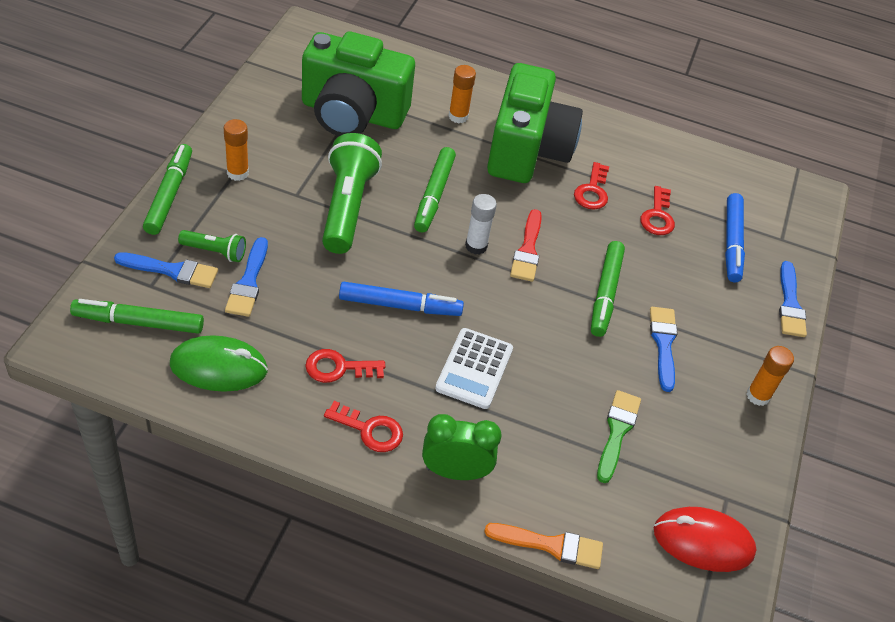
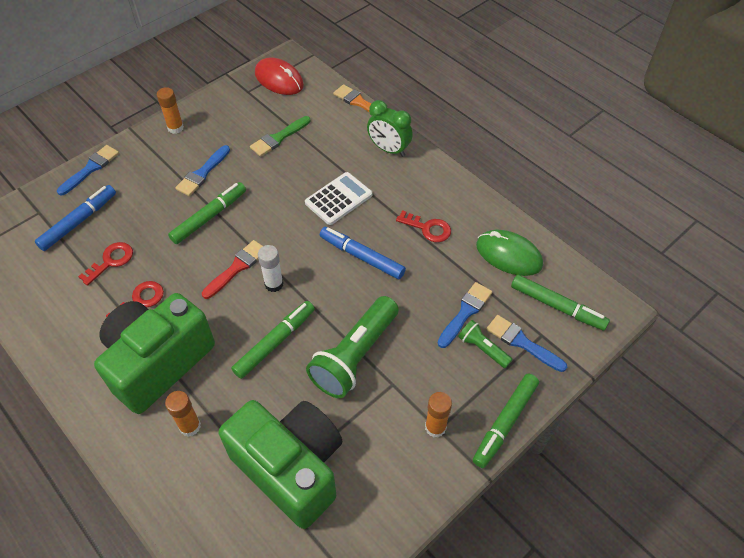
camera: 145 degrees left, 5 degrees up
red key [324,401,403,452] -> none

